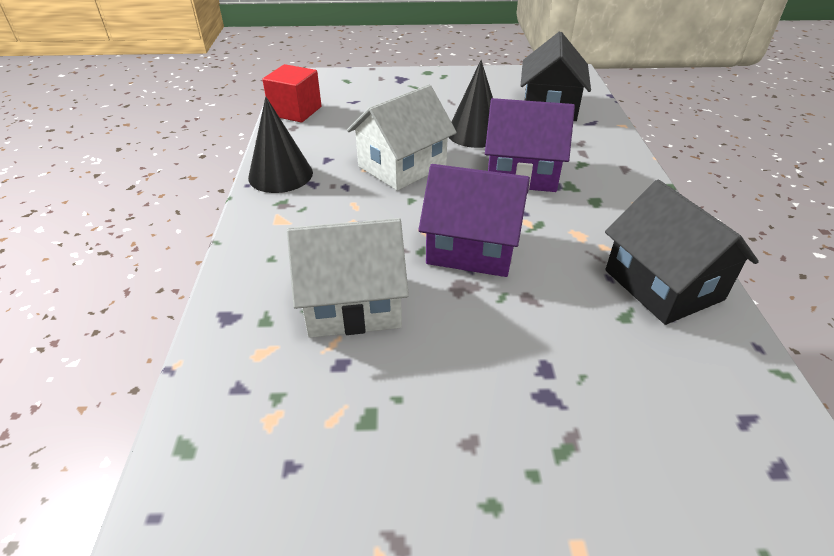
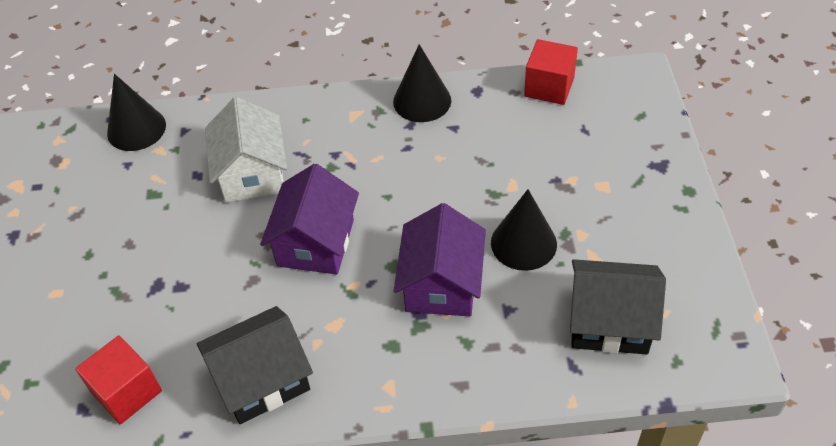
camera: 90 degrees right, 10 degrees up
white house [347,84,457,190] -> none
none -> red cube [75,336,162,424]
none -> black cone [107,74,166,151]

